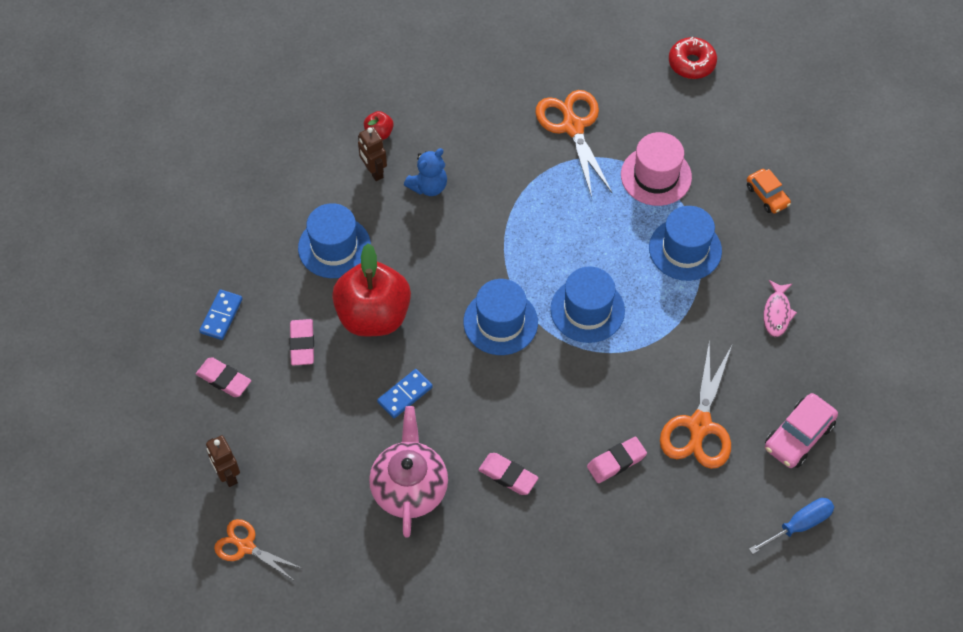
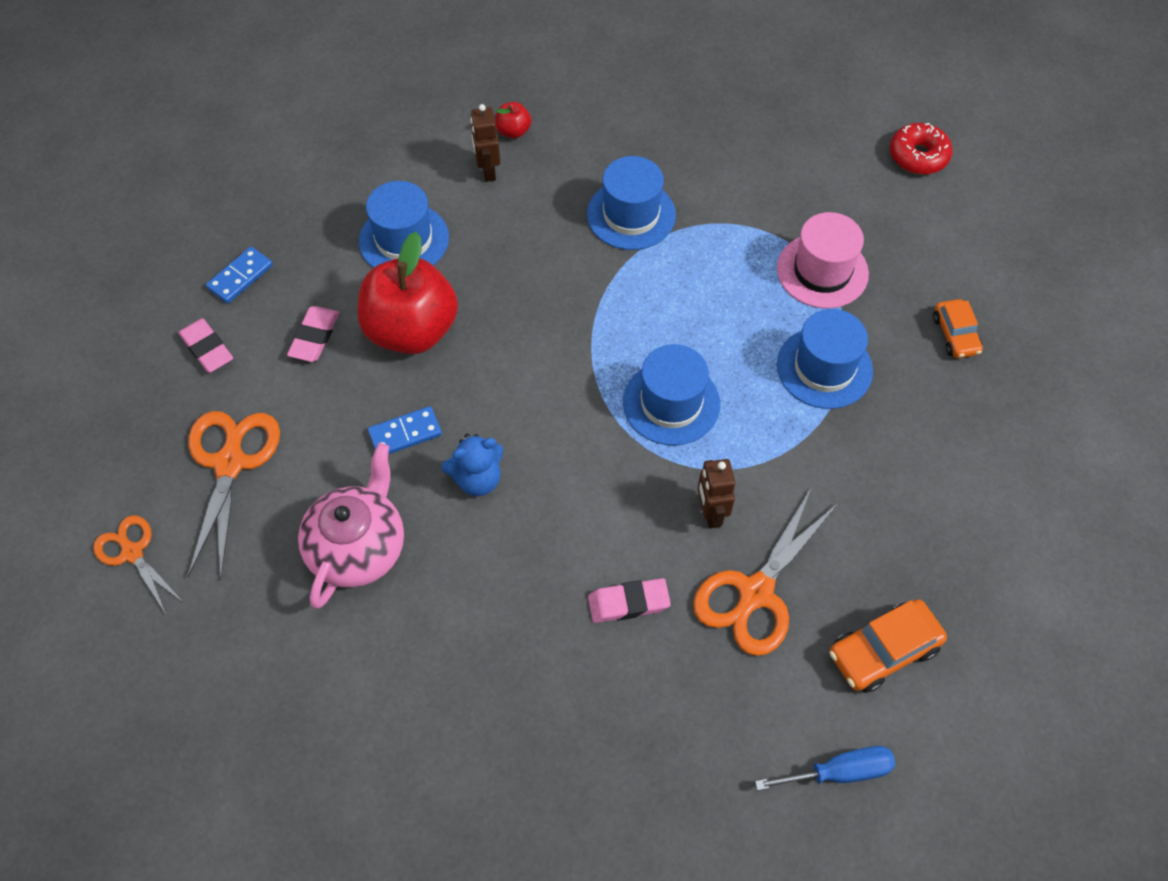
camera: 20 degrees right, 0 degrees up
brown robot [206,435,240,487] -> brown robot moved to [698,459,735,529]
blue teddy bear [404,148,447,196] -> blue teddy bear moved to [441,434,503,496]
blue hat [463,279,538,355] -> blue hat moved to [587,156,676,250]
pink eraser [478,453,539,495] -> none
orange scissors [535,90,613,197] -> orange scissors moved to [188,411,280,580]
pink fish [764,280,797,337] -> none
pink car [765,393,838,468] -> orange car [830,599,947,693]

